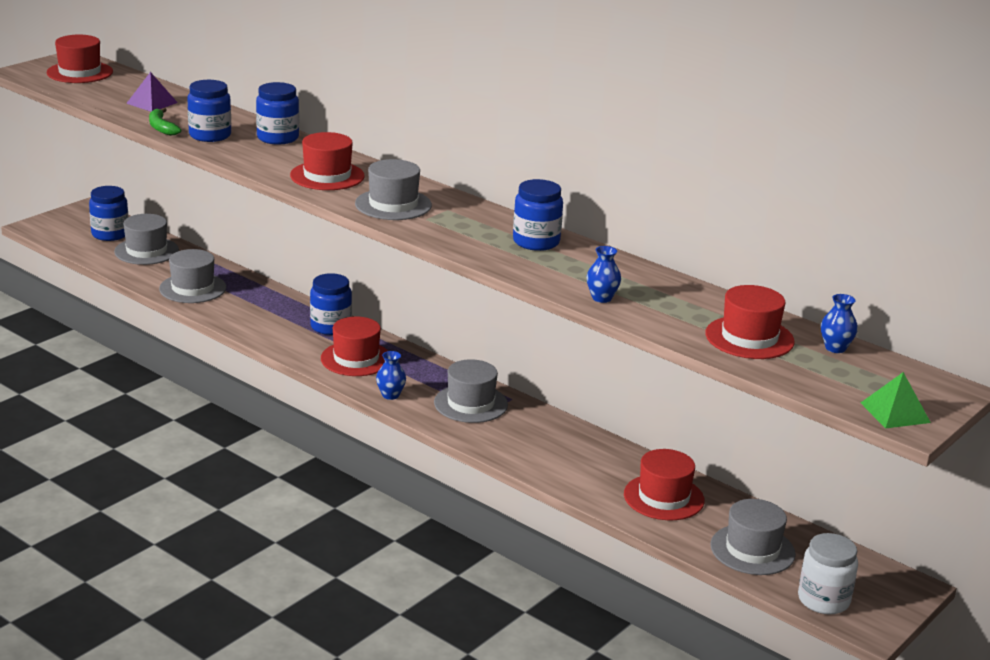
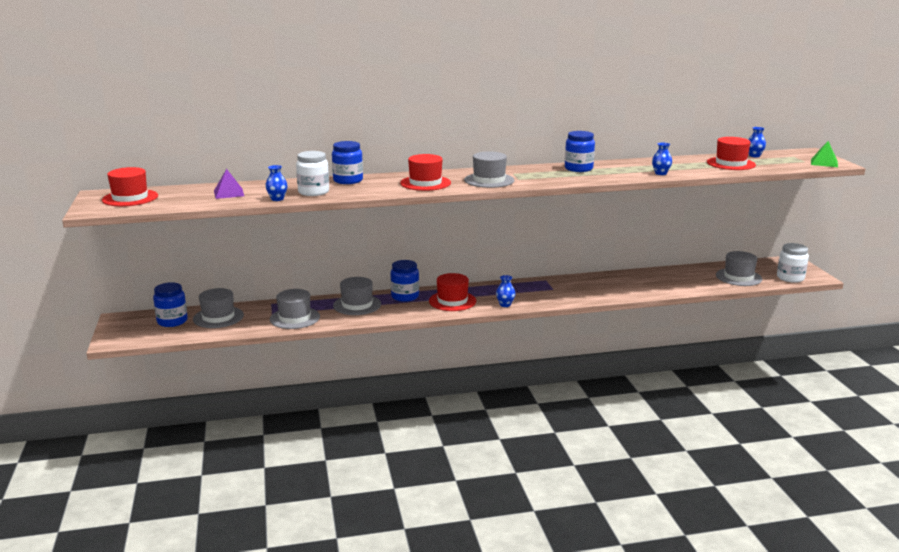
camera: 50 degrees left, 5 degrees down
green banana [149,108,181,136] -> blue vase [265,165,288,201]
blue jar [187,80,231,142] -> white jar [296,151,329,196]
grey hat [434,359,508,423] -> grey hat moved to [333,277,381,315]
red hat [624,449,705,520] -> none

